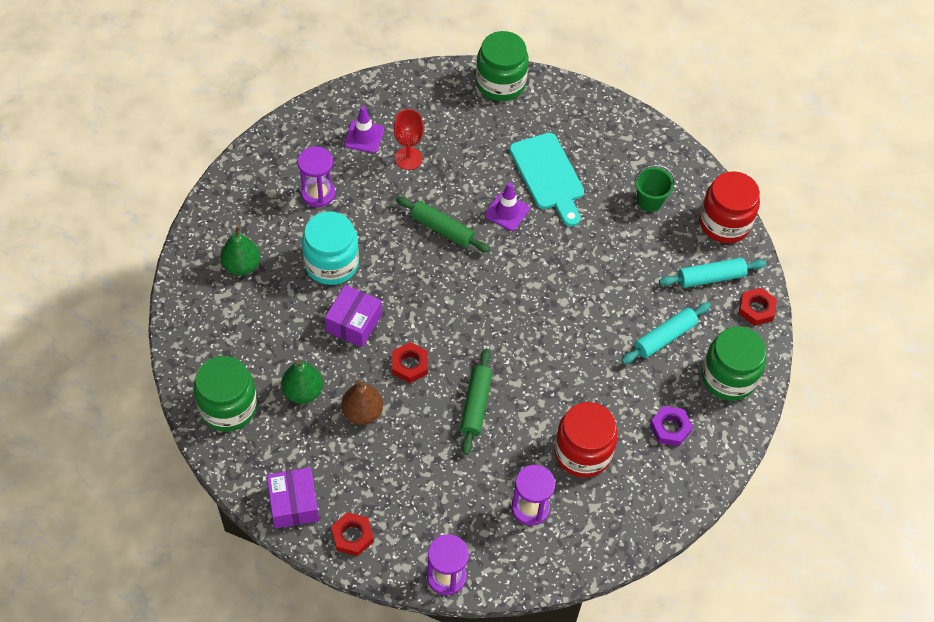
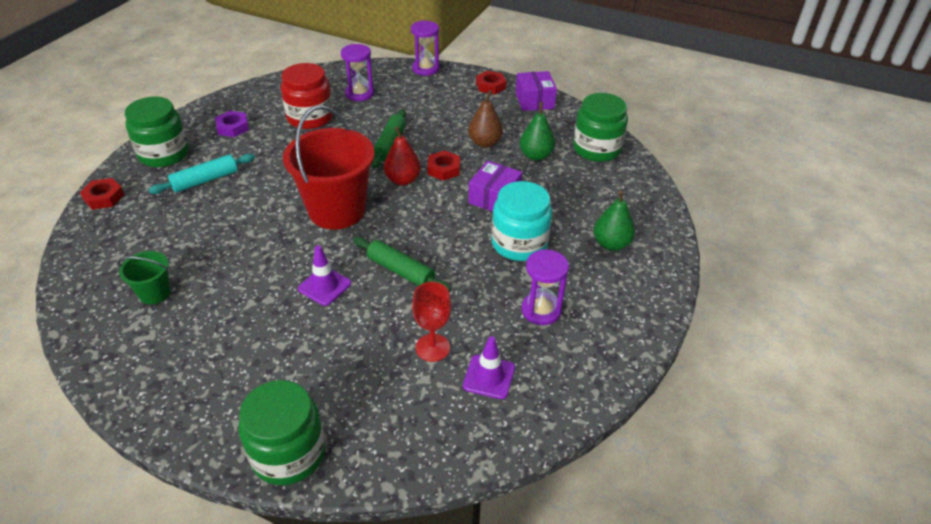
camera: 175 degrees left, 15 degrees down
turquoise cutting board [509,133,584,227] -> none
turquoise rolling pin [659,258,766,288] -> none
red jar [699,171,760,243] -> none
none -> red bucket [283,105,375,230]
none -> red pear [384,127,421,186]

